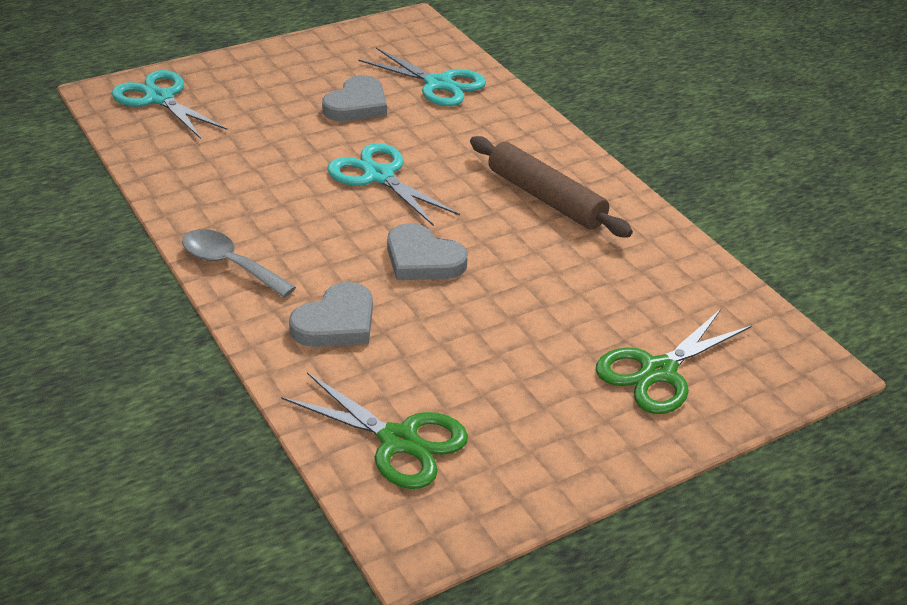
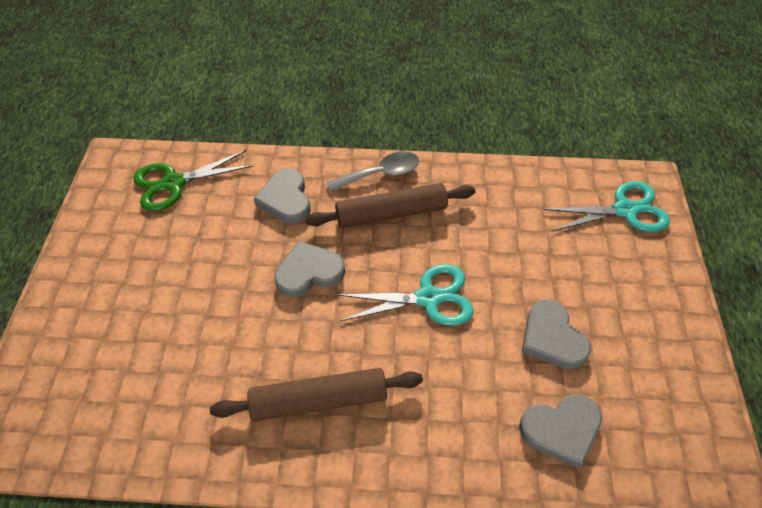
camera: 125 degrees right, 15 degrees up
turquoise scissors [358,47,486,106] -> grey heart [519,394,602,468]
green scissors [596,309,751,414] -> none
none -> brown rolling pin [306,183,475,228]

